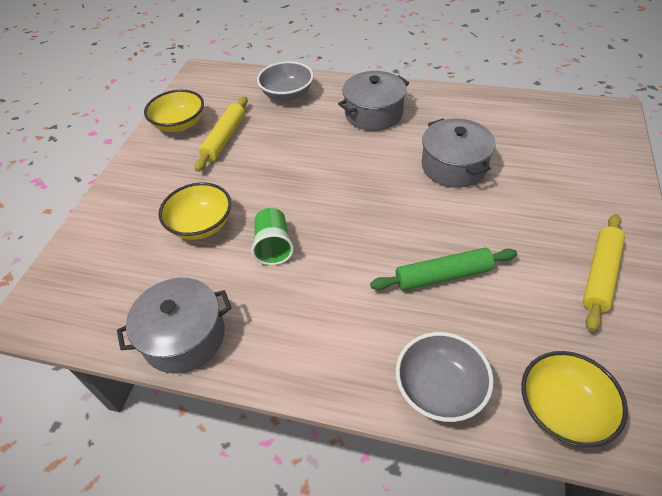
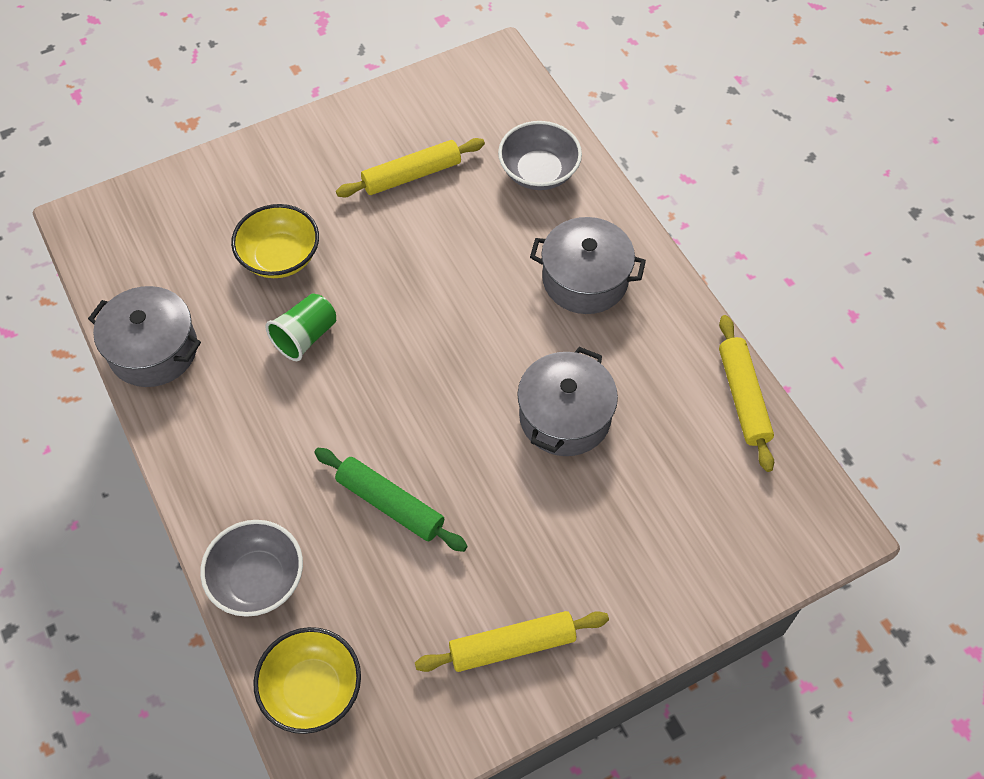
camera: 45 degrees right, 10 degrees up
yellow bowl [144,90,204,132] -> none
none -> yellow rolling pin [719,315,774,472]

